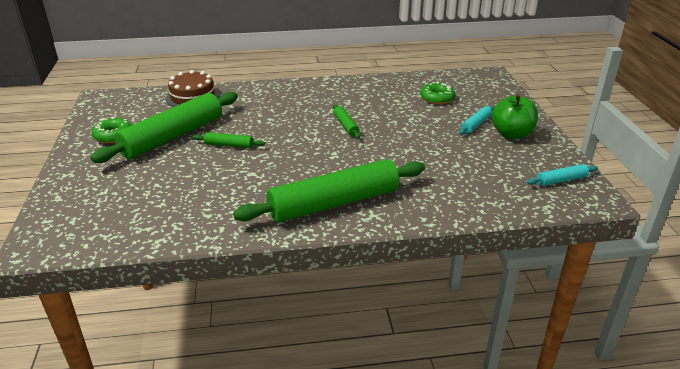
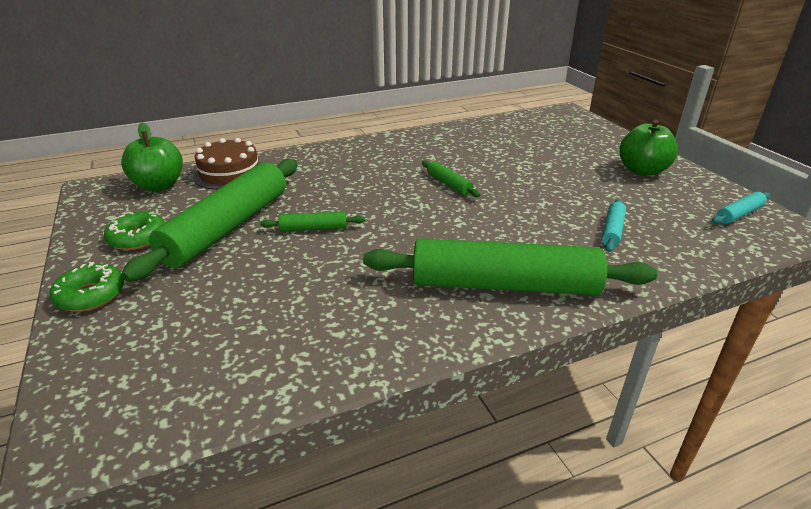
camera: 15 degrees left, 0 degrees up
green rolling pin [233,159,425,222] -> green rolling pin turned 45 degrees clockwise [363,238,657,295]
green donut [420,82,455,104] -> green donut moved to [50,262,124,312]
turquoise rolling pin [459,106,494,135] -> turquoise rolling pin moved to [602,199,626,252]
none -> green apple [121,123,183,191]

